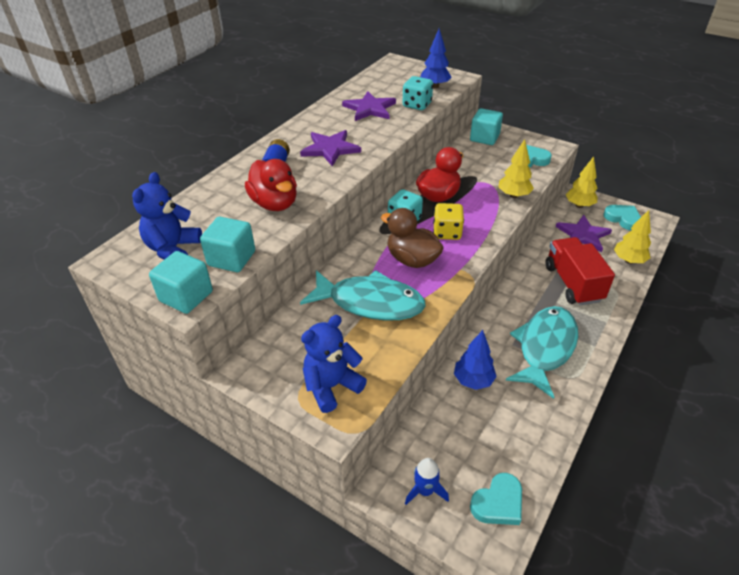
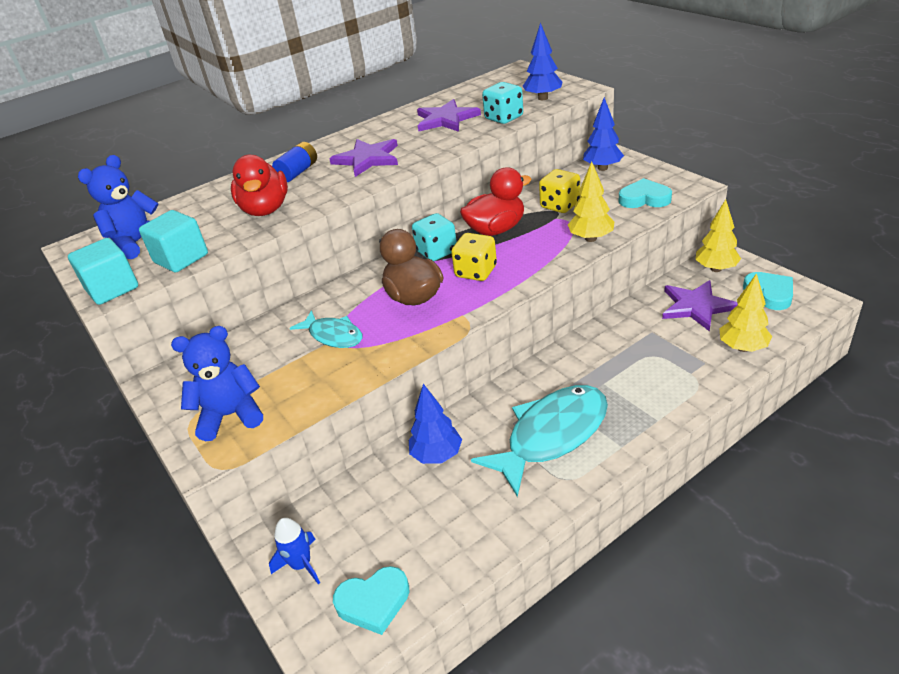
camera: 25 degrees right, 5 degrees down
turquoise fish [300,270,426,321] -> turquoise fish [290,310,362,348], size x0.56
turquoise cube [470,108,503,145] -> blue tree [583,97,624,171]
red truck [546,237,615,305] -> none
none -> yellow dice [539,169,580,213]

